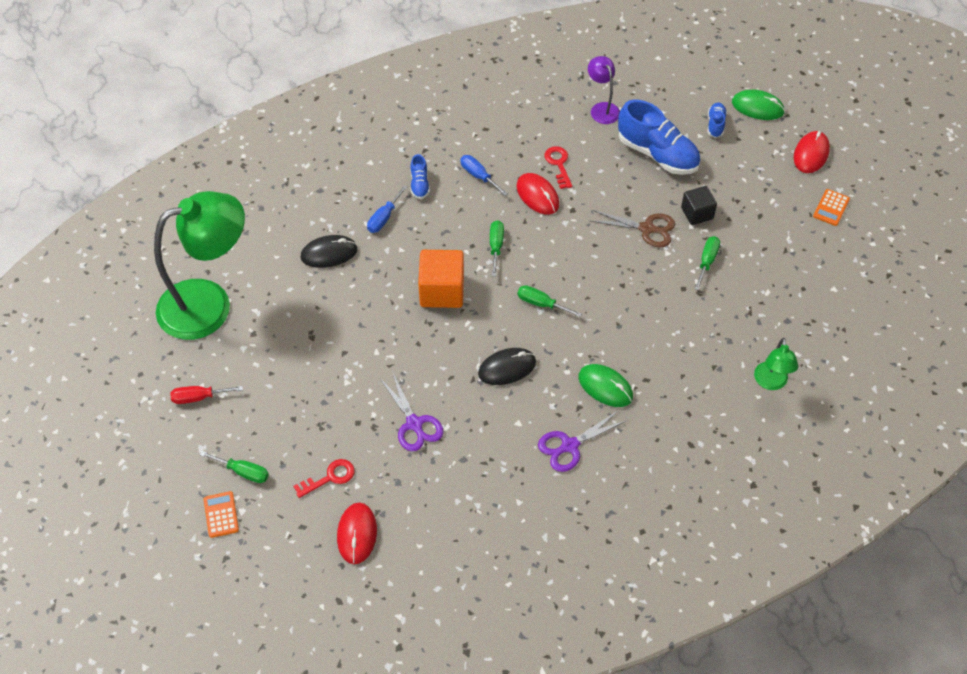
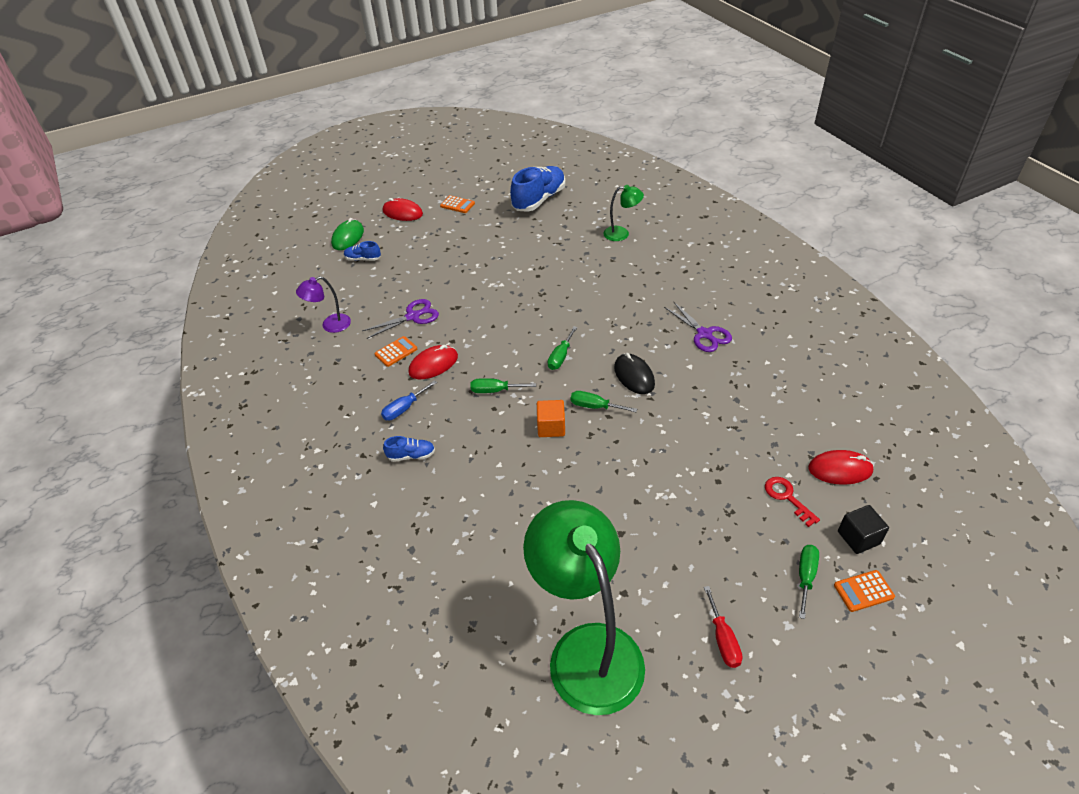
camera: 90 degrees left, 10 degrees down
black mouse [301,235,357,268] -> none
blue screwdriver [367,185,408,233] -> none
purple scissors [381,373,444,451] -> purple scissors moved to [362,299,439,339]
orange cube [418,250,464,308] -> orange cube [537,400,565,437], size x0.62
red key [545,146,572,189] -> orange calculator [374,336,417,367]
green mouse [578,364,633,407] -> none
brown scissors [589,210,675,247] -> none
blue shoe [618,99,701,175] -> blue shoe moved to [510,166,565,212]
black cube [681,186,717,225] -> black cube moved to [838,505,889,554]
green screwdriver [695,236,720,290] -> green screwdriver moved to [571,391,637,412]

